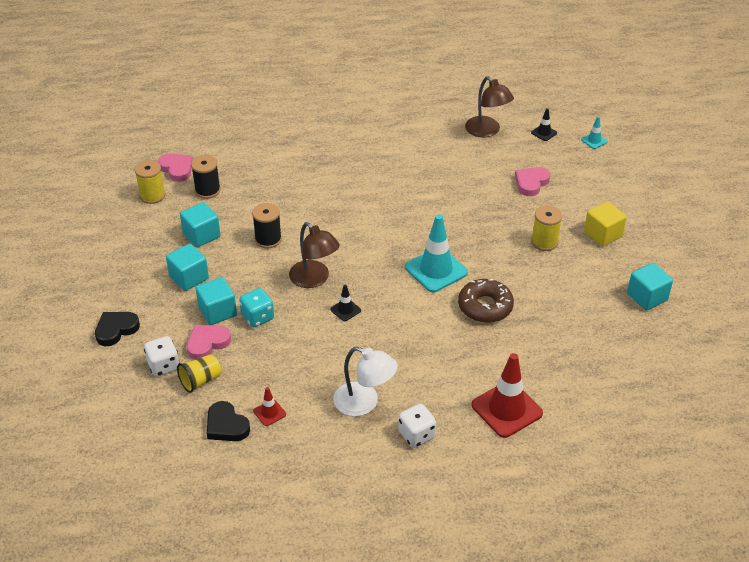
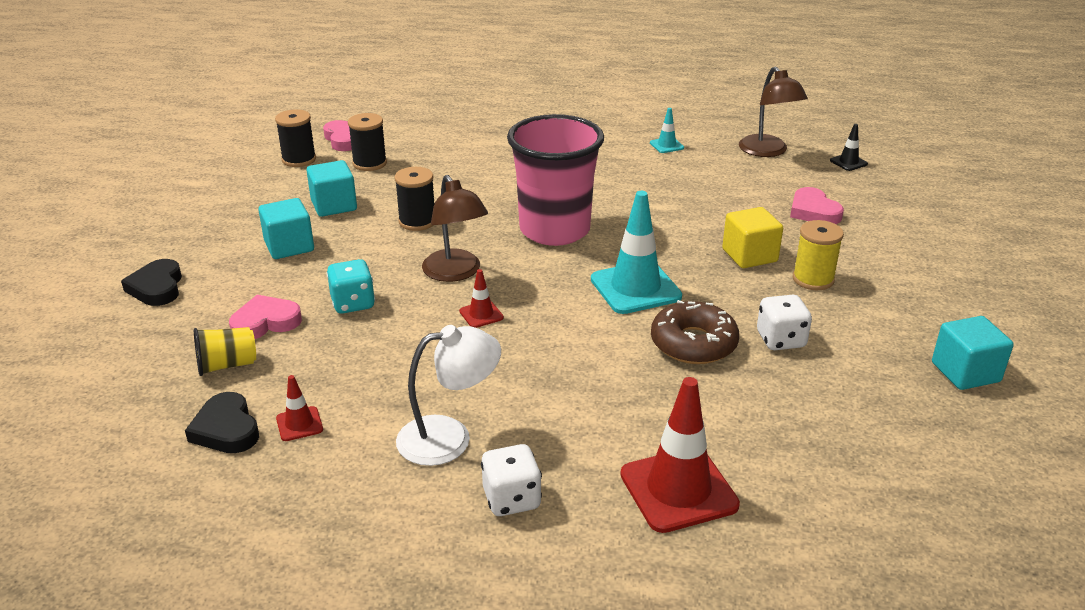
camera: 15 degrees right, 10 degrees down
black heart [95,312,140,346] -> black heart turned 75 degrees counterclockwise [121,259,182,306]
yellow spool [135,160,165,204] -> black spool [275,109,316,167]
white dice [144,336,180,377] -> white dice moved to [757,295,812,350]
turquoise cube [196,277,237,325] -> none
black traffic cone [330,285,361,321] -> red traffic cone [459,269,504,328]
white lamp [333,347,398,416] -> white lamp turned 60 degrees counterclockwise [396,325,501,466]
pink heart [515,167,550,196] -> pink heart turned 75 degrees counterclockwise [790,187,844,224]
turquoise traffic cone [581,116,608,149] -> turquoise traffic cone moved to [650,108,684,153]
yellow cube [584,201,627,246] -> yellow cube moved to [722,207,783,268]
none -> pink cup [507,114,604,246]

